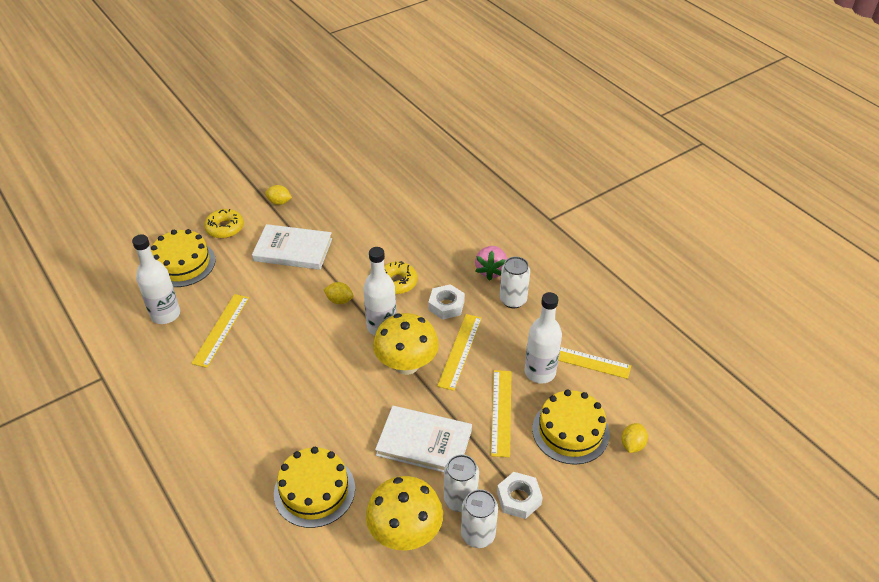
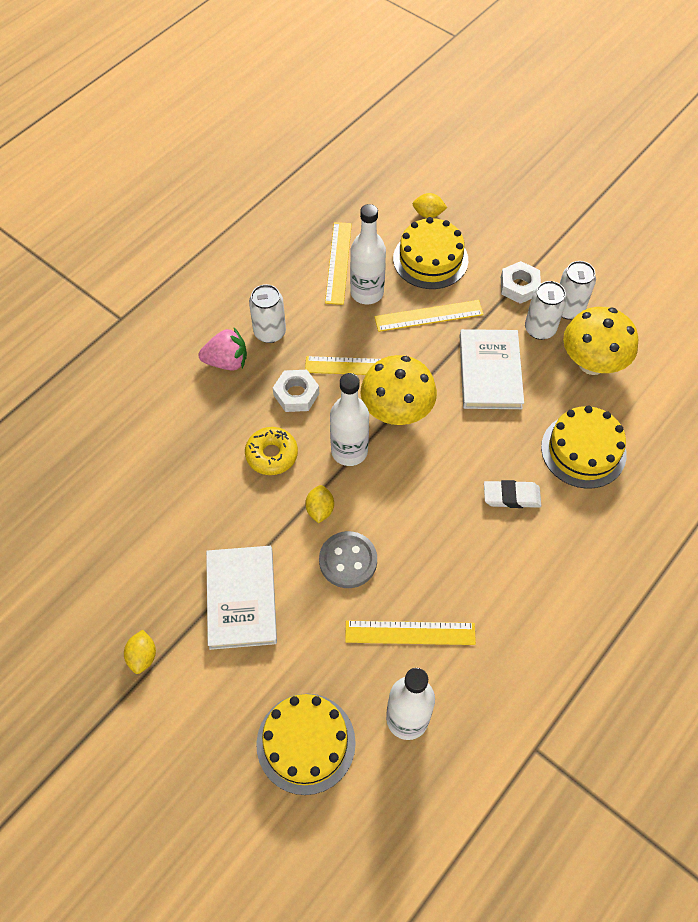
camera: 105 degrees left, 15 degrees up
yellow donut [204,209,244,238] -> none
none -> grey button [319,531,377,588]
none -> white eraser [484,480,541,508]

